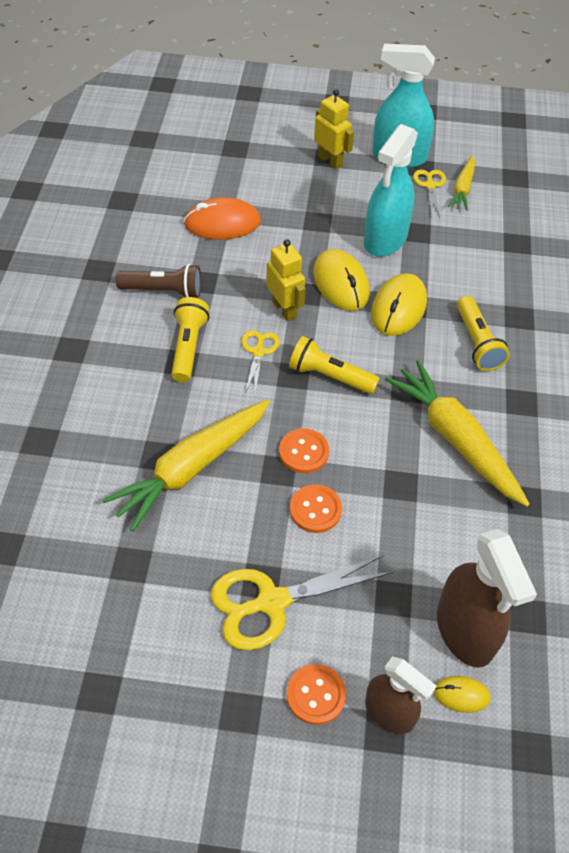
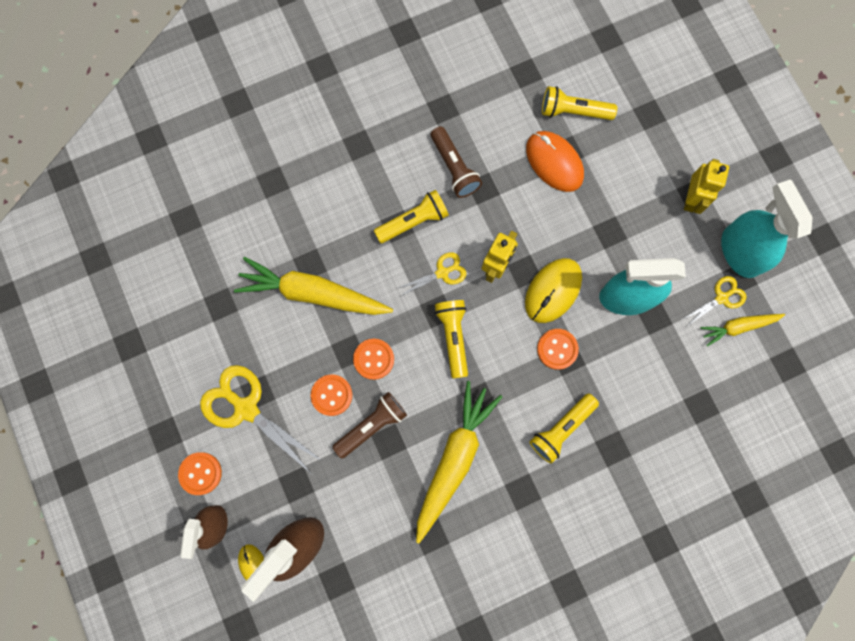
camera: 60 degrees right, 25 degrees up
yellow mouse [371,273,427,336] -> orange button [537,329,579,370]
none -> brown flashlight [333,392,407,459]
none -> yellow flashlight [542,86,617,120]

